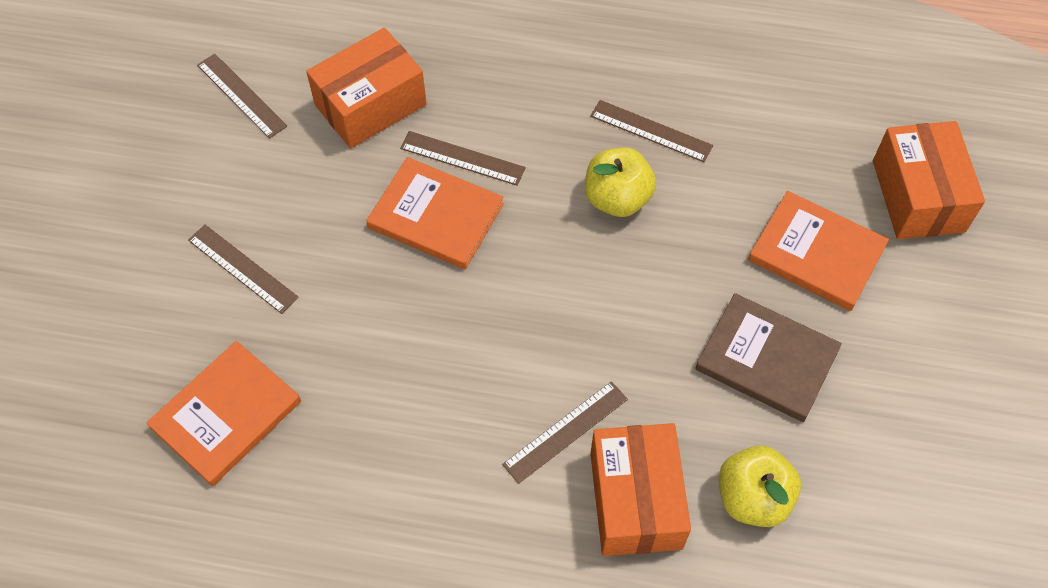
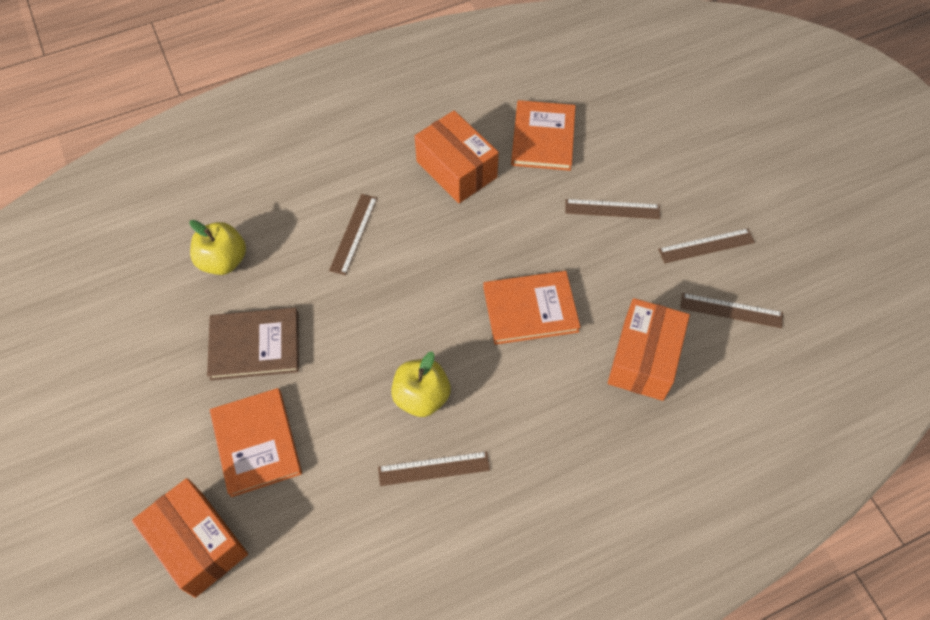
camera: 145 degrees right, 0 degrees up
brown ruler [400,131,526,186] -> brown ruler moved to [658,228,755,263]
orange box [590,423,691,556] -> orange box moved to [415,110,499,203]
orange book [748,191,889,311] -> orange book turned 75 degrees clockwise [210,388,302,497]

